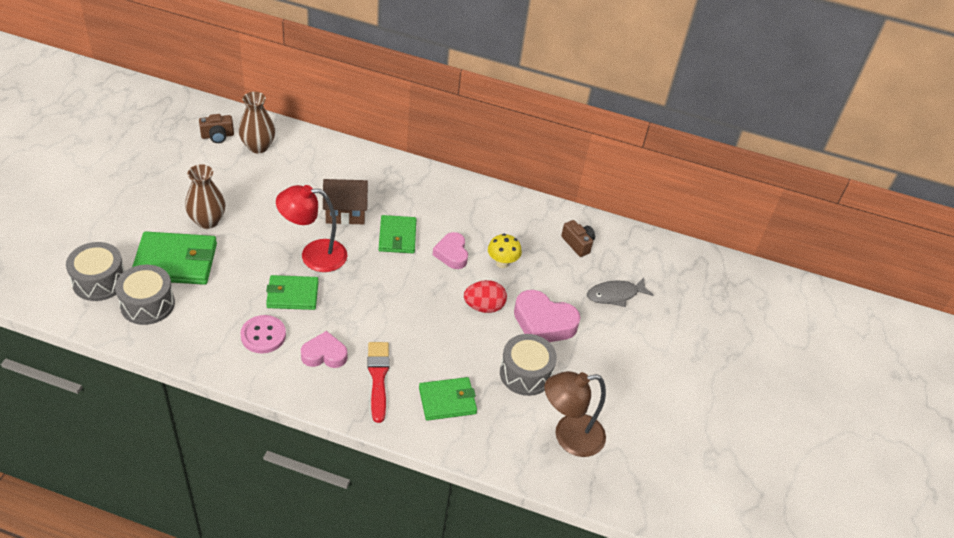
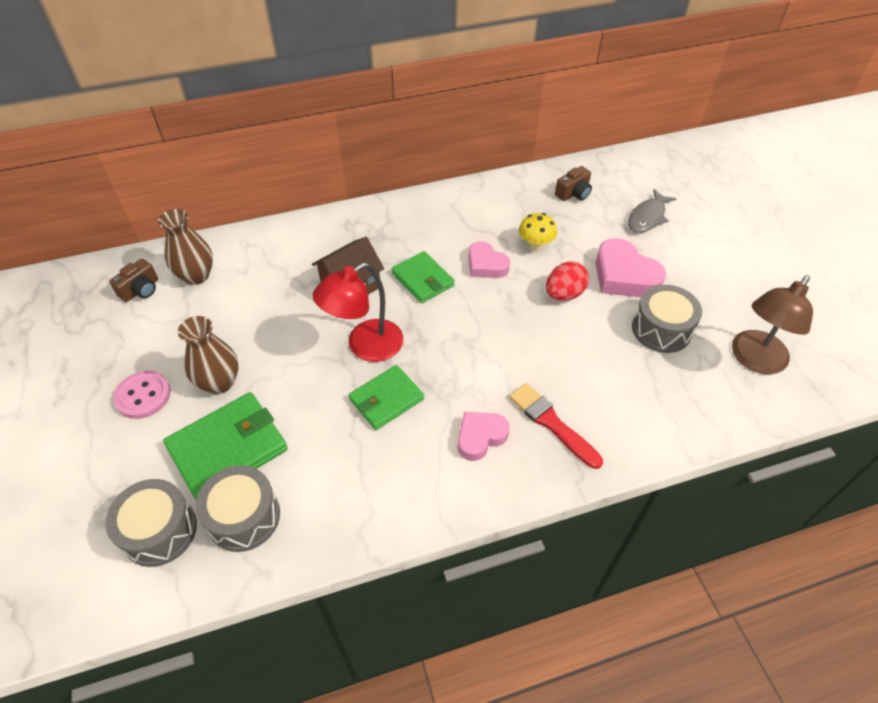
camera: 30 degrees left, 5 degrees up
pink button [240,315,286,353] -> pink button moved to [113,371,171,419]
green wallet [419,377,477,421] -> none
pink heart [514,290,581,342] -> pink heart turned 60 degrees clockwise [595,238,666,297]
brown camera [561,220,595,257] -> brown camera turned 120 degrees clockwise [555,166,592,201]

